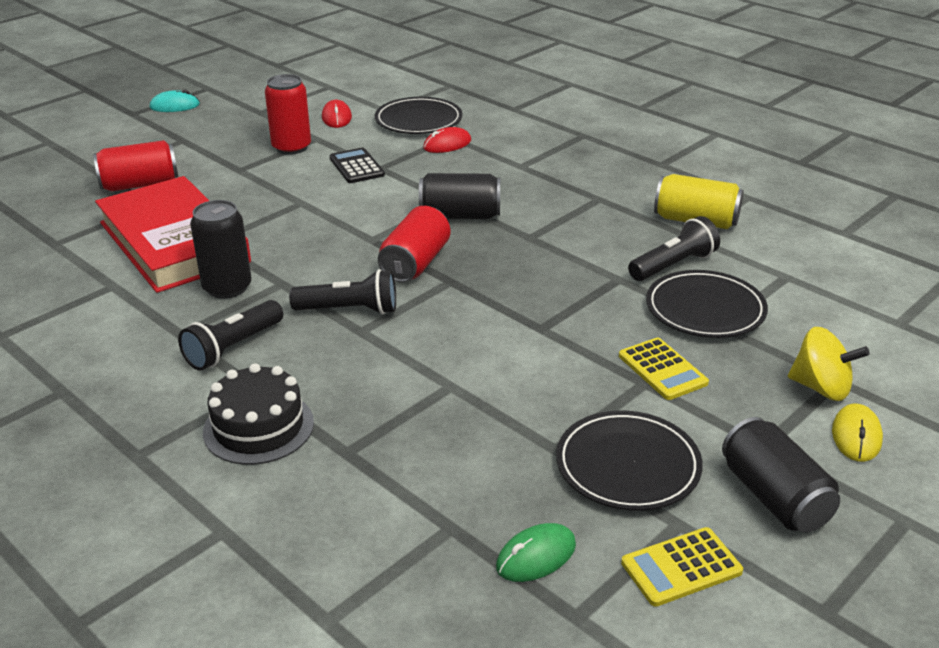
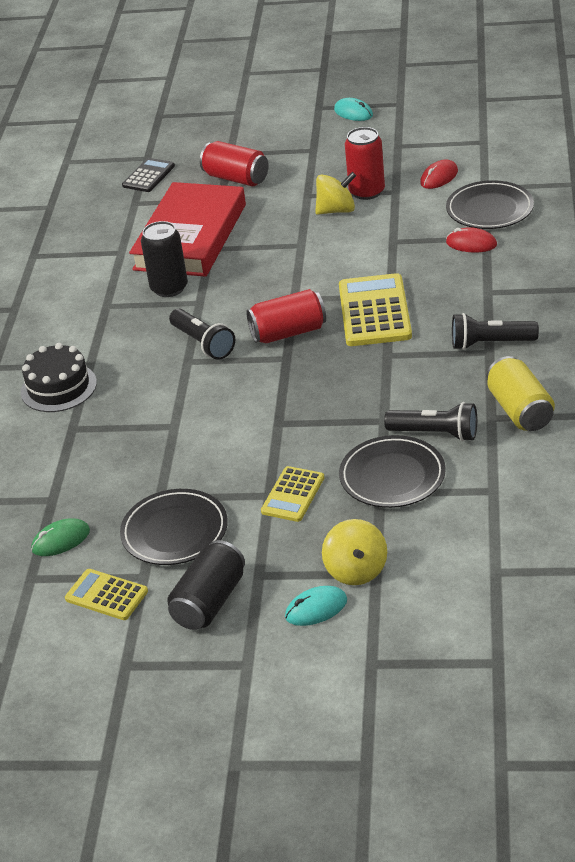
camera: 55 degrees right, 5 degrees up
black flashlight [178,300,283,371] -> black flashlight moved to [452,313,539,350]
black calculator [330,148,385,183] -> black calculator moved to [122,158,175,192]
black can [419,173,500,219] -> yellow calculator [339,273,412,346]
green mouse [496,523,576,582] -> green mouse turned 45 degrees counterclockwise [31,518,90,556]
yellow mouse [832,404,883,462] -> turquoise mouse [285,586,347,626]
none -> yellow spinning top [315,172,356,215]

